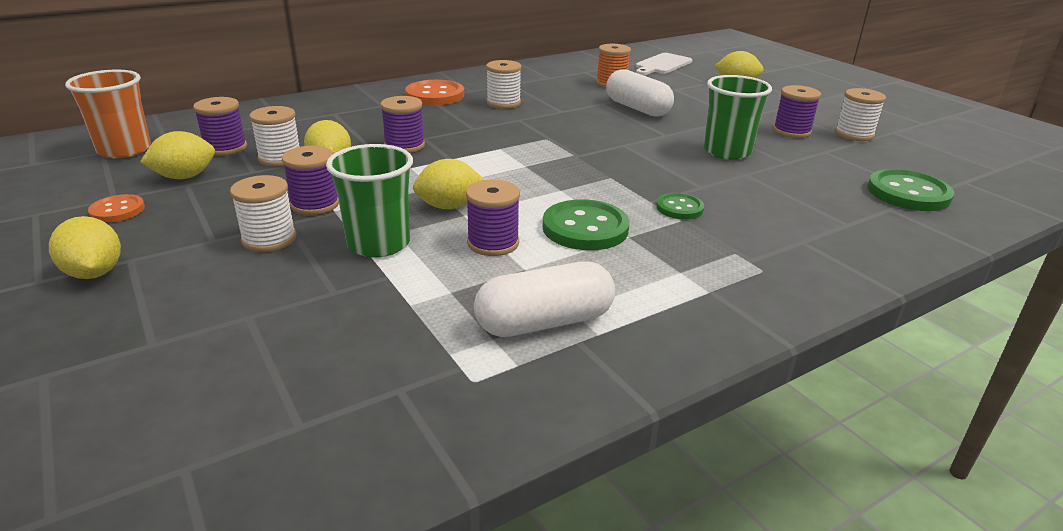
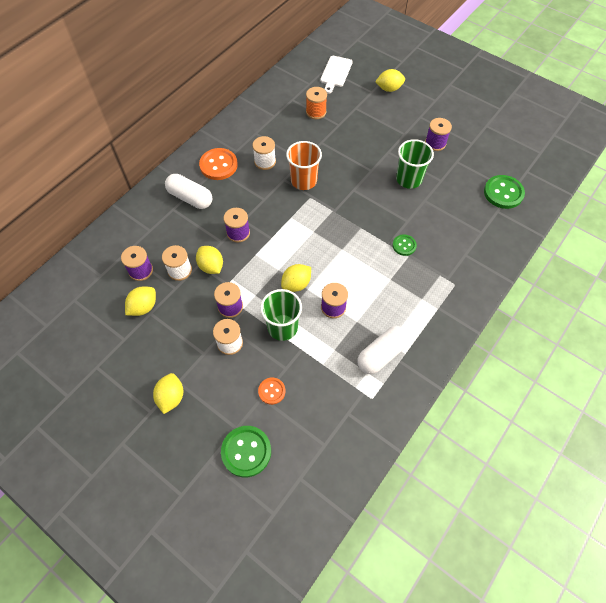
camera: 20 degrees left, 30 degrees up
yellow lemon [49,216,121,279] -> yellow lemon turned 60 degrees clockwise [153,373,183,414]
orange cup [65,70,151,158] -> orange cup moved to [286,141,322,190]
orange button [88,194,145,222] -> orange button moved to [258,377,285,405]
green button [543,199,630,250] -> green button moved to [221,426,271,477]
white capsule [606,69,674,117] -> white capsule moved to [165,174,212,209]
white spool [835,88,886,141] -> none

